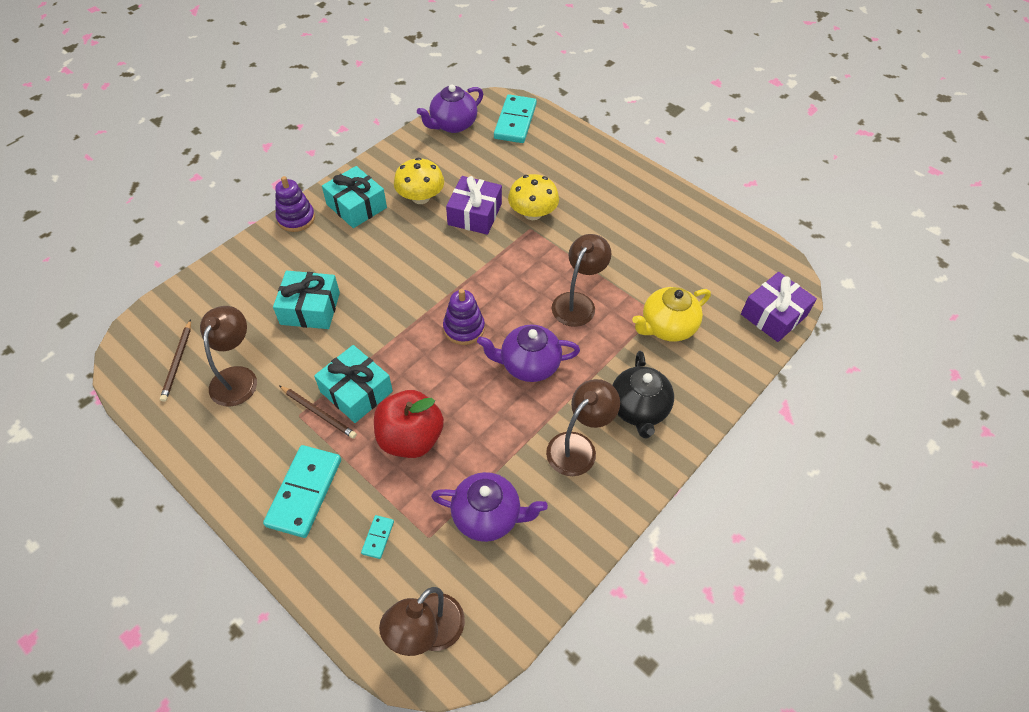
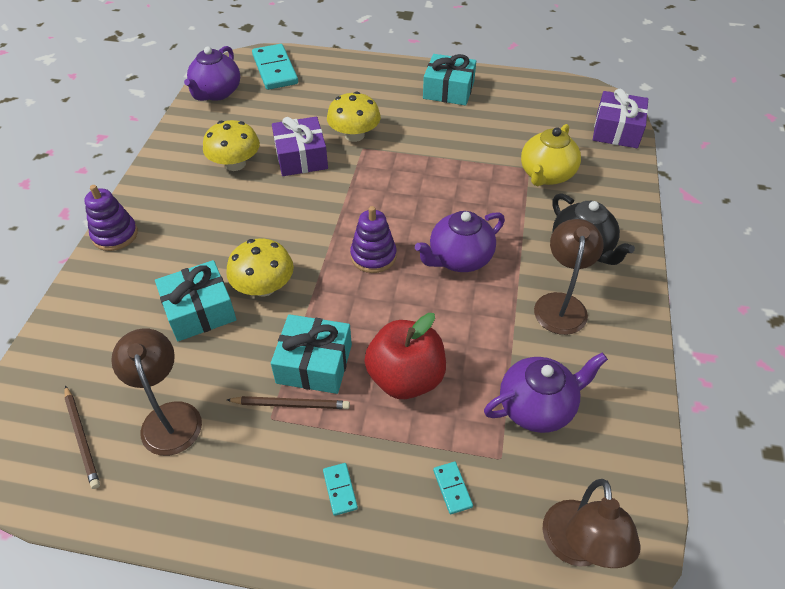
camera: 30 degrees left, 5 degrees down
turquoise domino [263,445,341,538] -> turquoise domino [323,463,358,516], size x0.45
turquoise gift [322,166,387,228] -> turquoise gift moved to [423,54,476,105]
brown lamp [552,234,611,327] -> none
none -> yellow mushroom [227,238,294,297]

